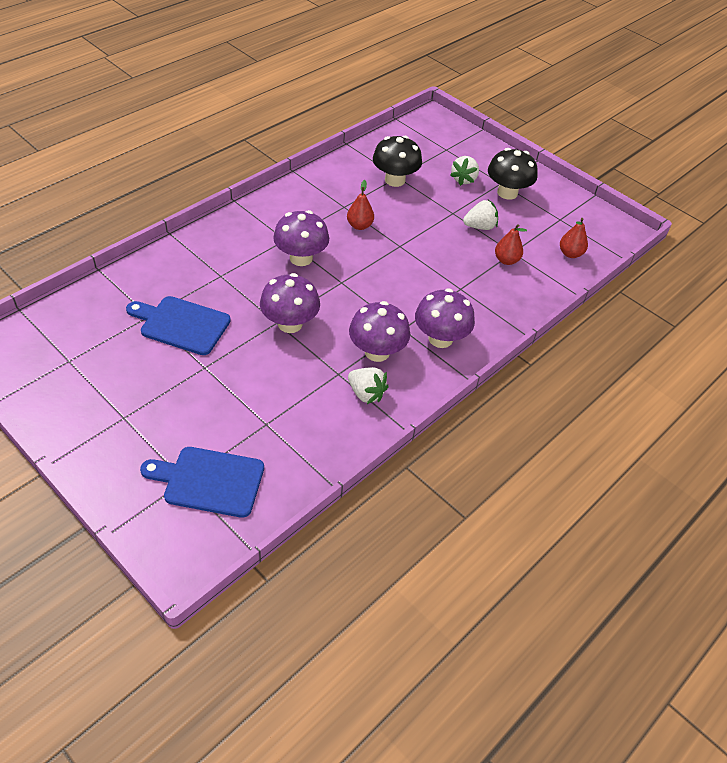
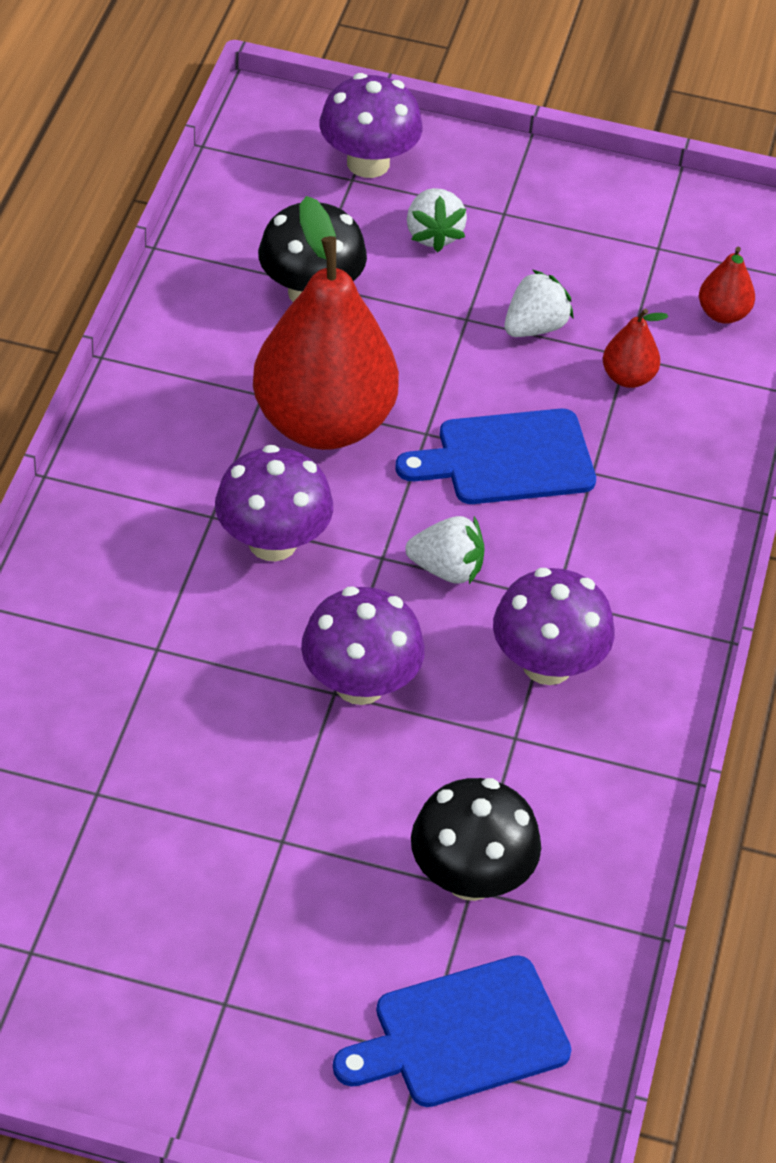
camera: 30 degrees left, 0 degrees up
blue cutting board [126,296,231,355] -> blue cutting board moved to [395,409,596,504]
red pear [347,180,374,230] -> red pear [253,196,399,450], size x2.45
white strawberry [348,367,389,404] -> white strawberry moved to [405,516,484,584]
purple mushroom [415,288,475,348] -> purple mushroom moved to [319,73,423,178]
black mushroom [488,148,538,200] -> black mushroom moved to [411,778,541,901]

